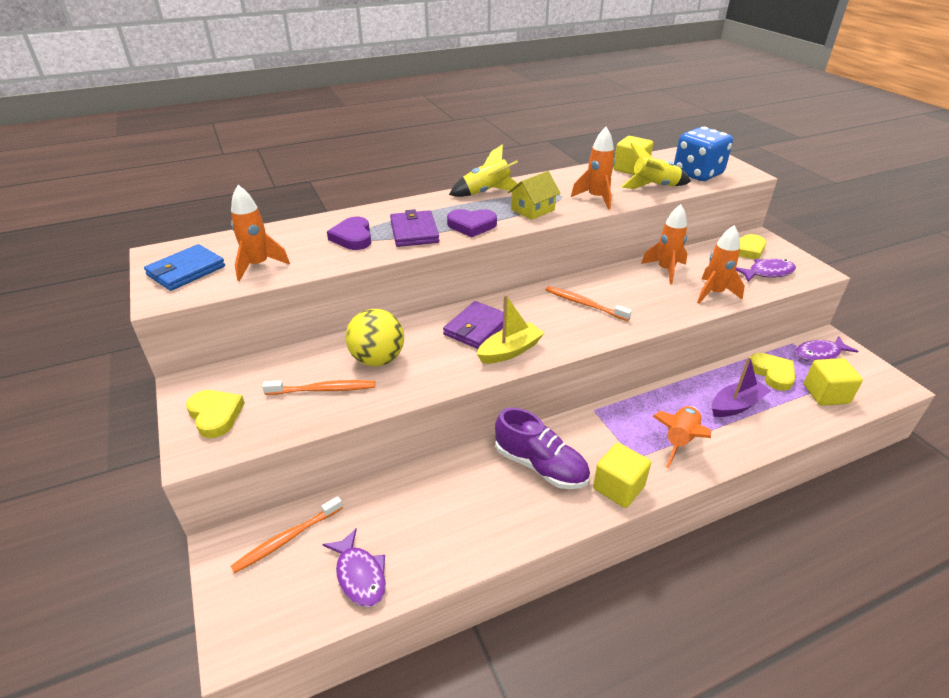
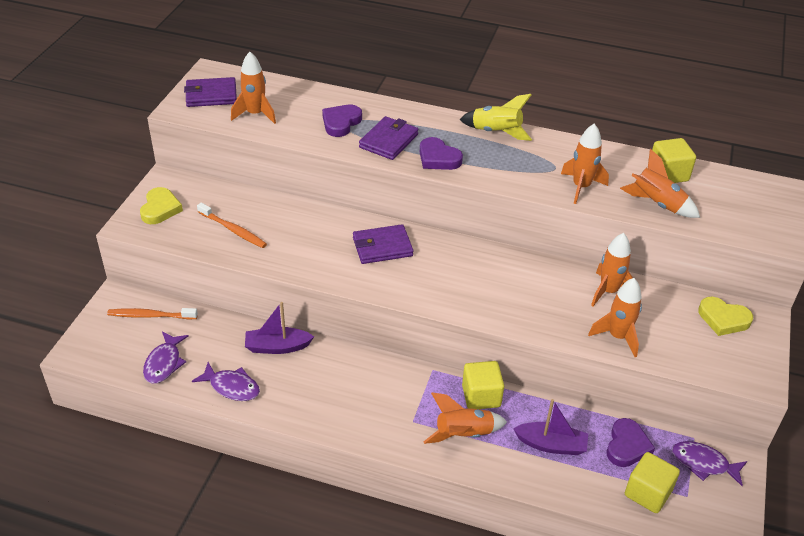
camera: 40 degrees right, 5 degrees up
blue wallet [144,244,225,291] -> purple wallet [184,77,237,107]
yellow ball [346,309,404,366] -> none
yellow boat [477,295,544,364] -> none
purple shoe [495,408,590,489] -> none
yellow house [508,171,561,220] -> none
orange toothbrush [545,286,632,321] -> none
yellow cube [593,443,651,508] -> yellow cube moved to [462,361,504,409]
yellow rocket [621,143,691,189] -> orange rocket [620,149,700,218]
blue dice [674,127,733,181] -> none
purple fish [736,259,796,282] -> purple fish moved to [192,362,260,401]
yellow heart [751,353,795,391] -> purple heart [607,418,655,467]
none -> purple boat [245,302,314,354]

